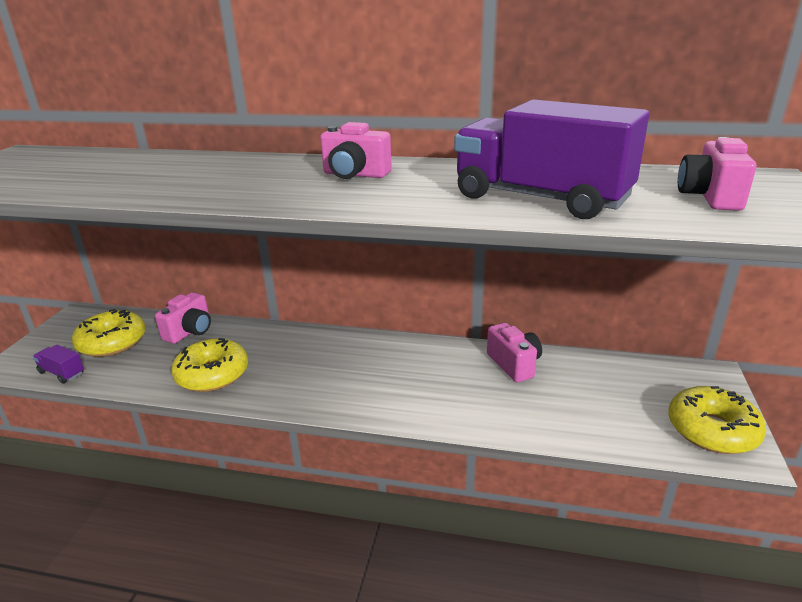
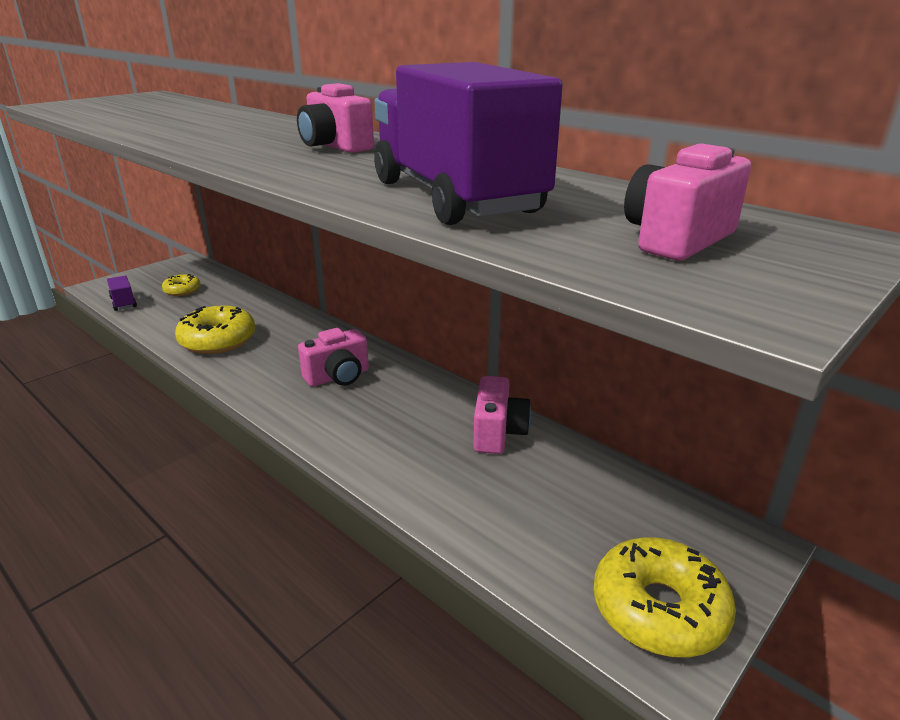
camera: 30 degrees right, 0 degrees up
yellow donut [72,309,146,357] -> yellow donut [162,274,201,296], size x0.56
pink camera [155,292,211,344] -> pink camera moved to [298,328,369,387]

